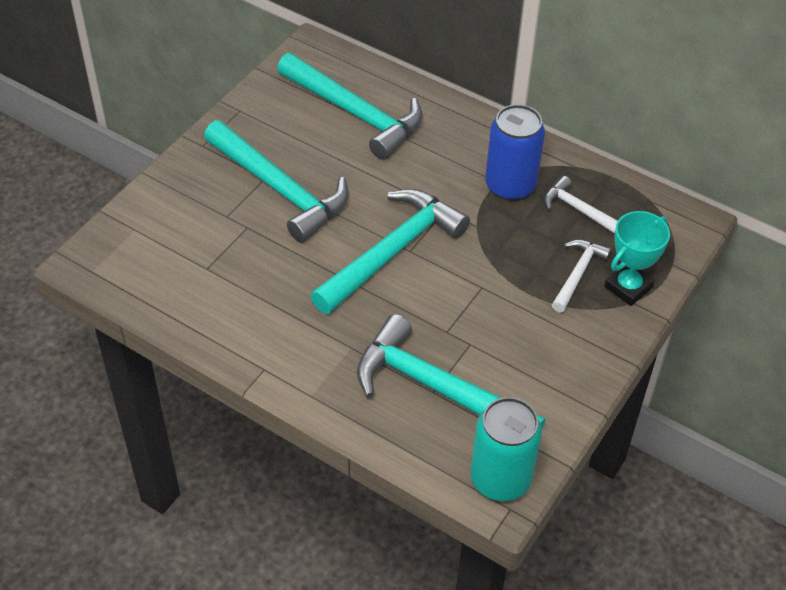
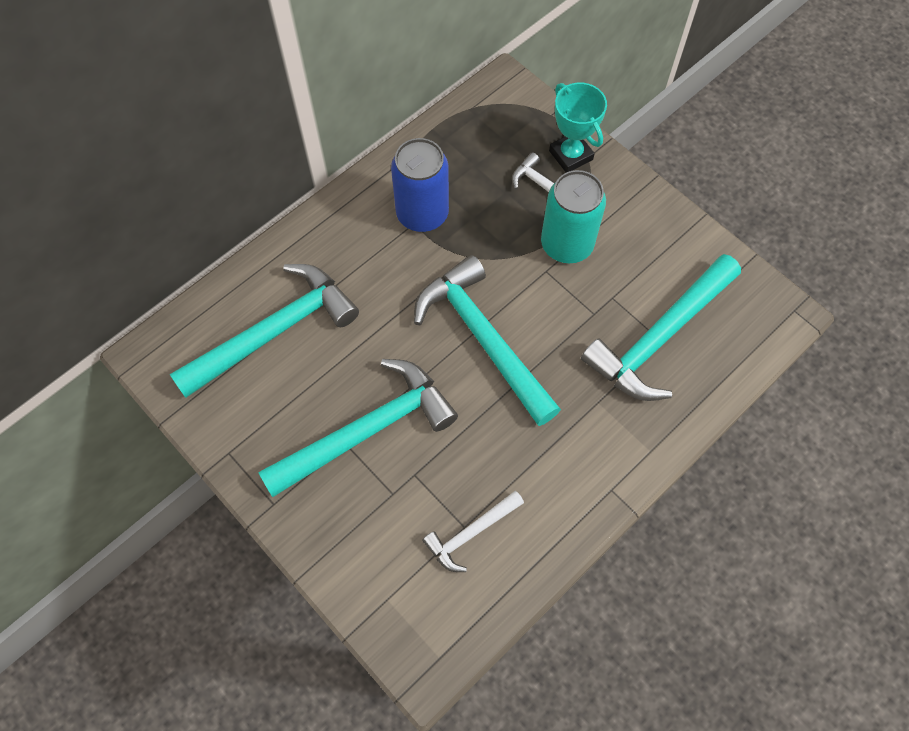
camera: 75 degrees left, 15 degrees up
turquoise can [471,397,542,501] -> turquoise can moved to [541,170,606,263]
white hammer [544,176,618,234] -> white hammer moved to [422,491,524,572]

